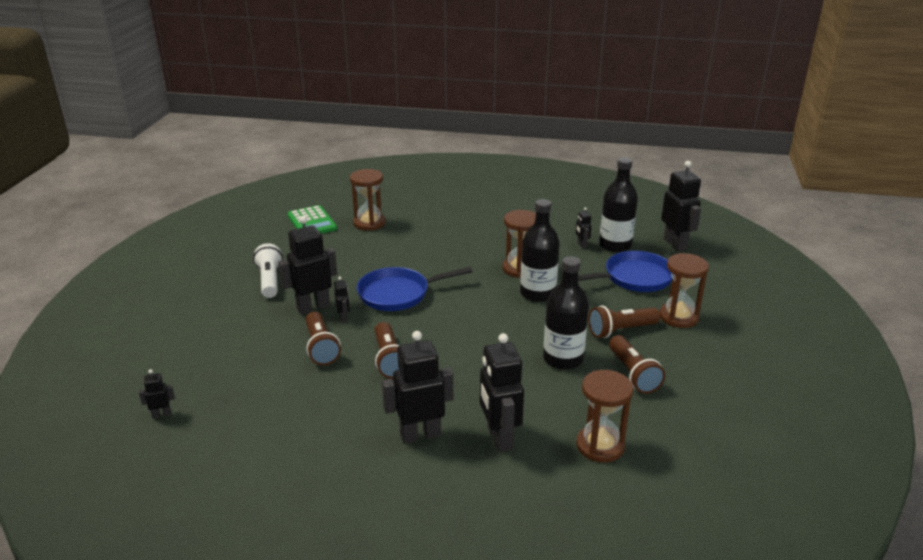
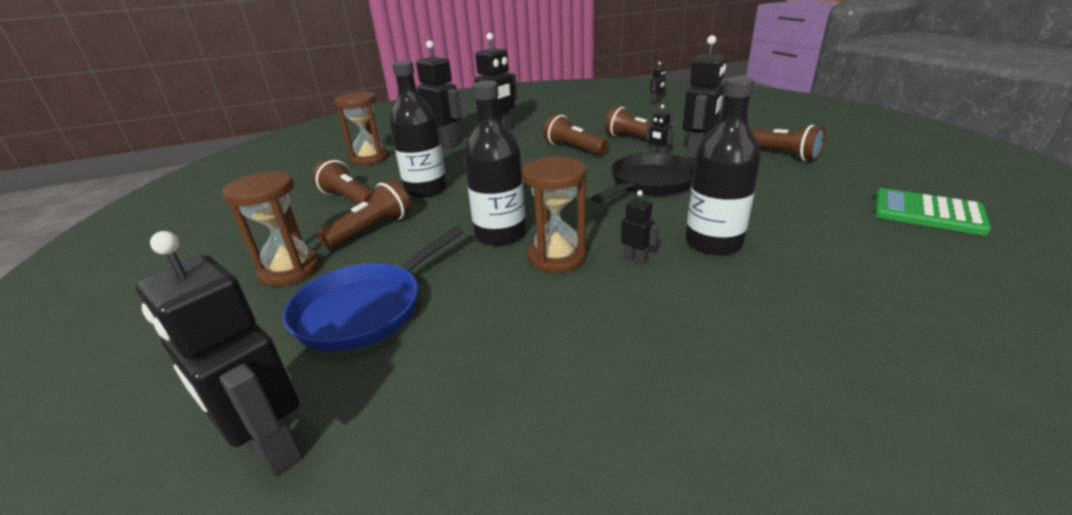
camera: 150 degrees right, 0 degrees up
white flashlight [253,243,283,298] -> brown flashlight [751,125,825,161]
brown hourglass [350,169,386,231] -> none
blue pan [357,267,473,311] -> black pan [591,153,695,203]
black robot [576,207,592,248] -> black robot moved to [619,190,659,264]
black bottle [599,158,638,252] -> black bottle moved to [685,76,761,255]

